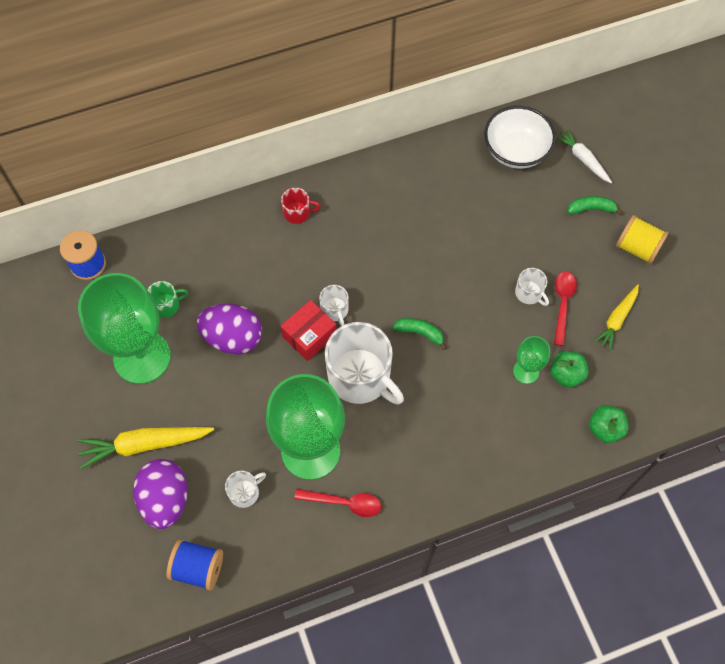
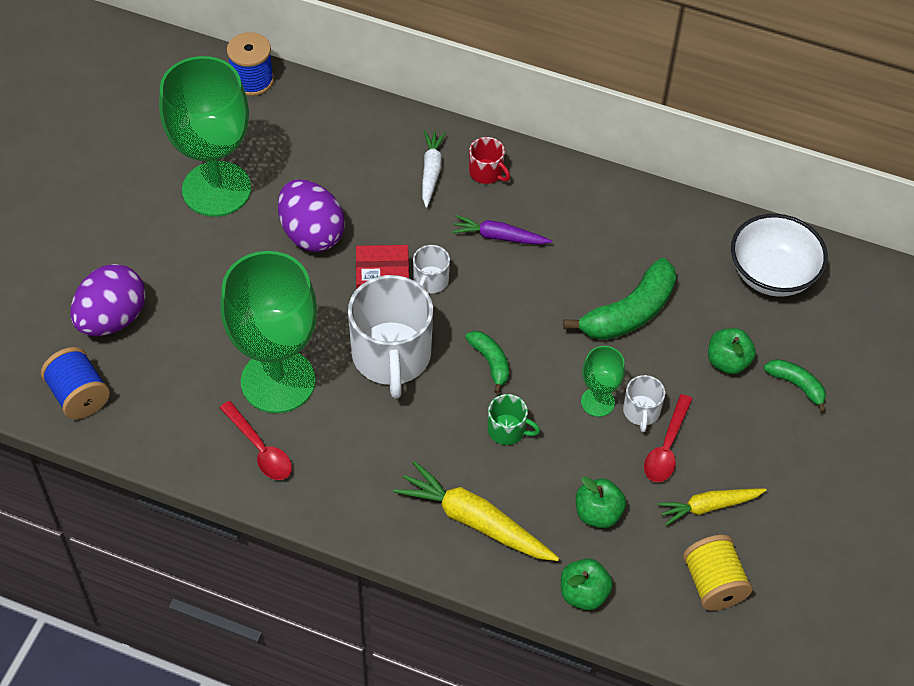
camera: 40 degrees right, 10 degrees down
yellow carrot [77,427,214,469] -> yellow carrot moved to [394,461,559,561]
green mug [148,281,188,318] -> green mug moved to [488,394,540,445]
white mug [225,471,266,508] -> none
green goblet [513,336,550,384] -> green goblet moved to [581,346,625,417]
red spoon [554,271,577,346] -> red spoon turned 150 degrees clockwise [644,394,692,482]
white carrot [556,128,612,183] -> white carrot moved to [422,130,446,208]
yellow spool [616,215,669,264] -> yellow spool moved to [683,535,753,610]
none -> purple carrot [451,215,552,245]
none -> green banana [563,258,676,340]
none -> green apple [708,328,756,374]

